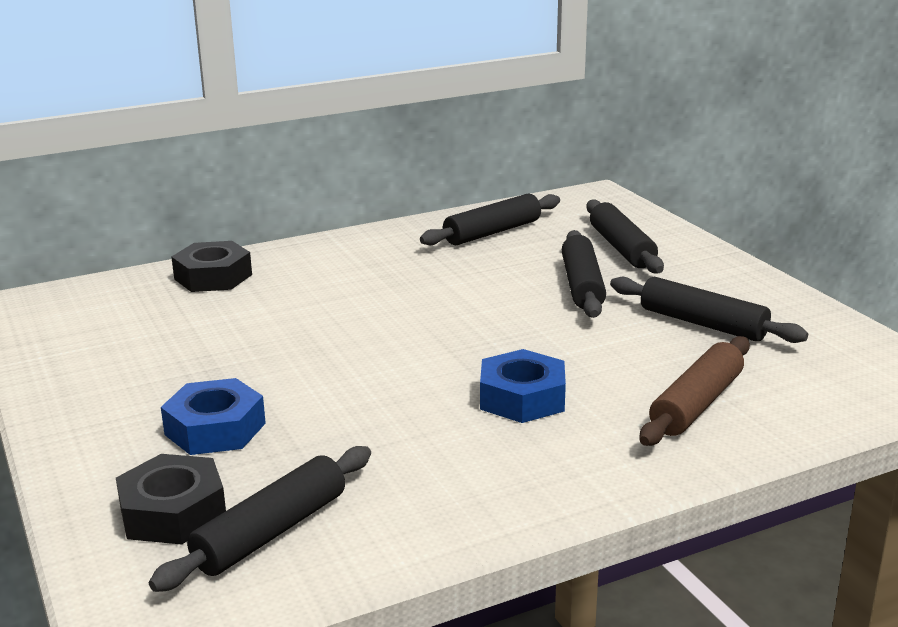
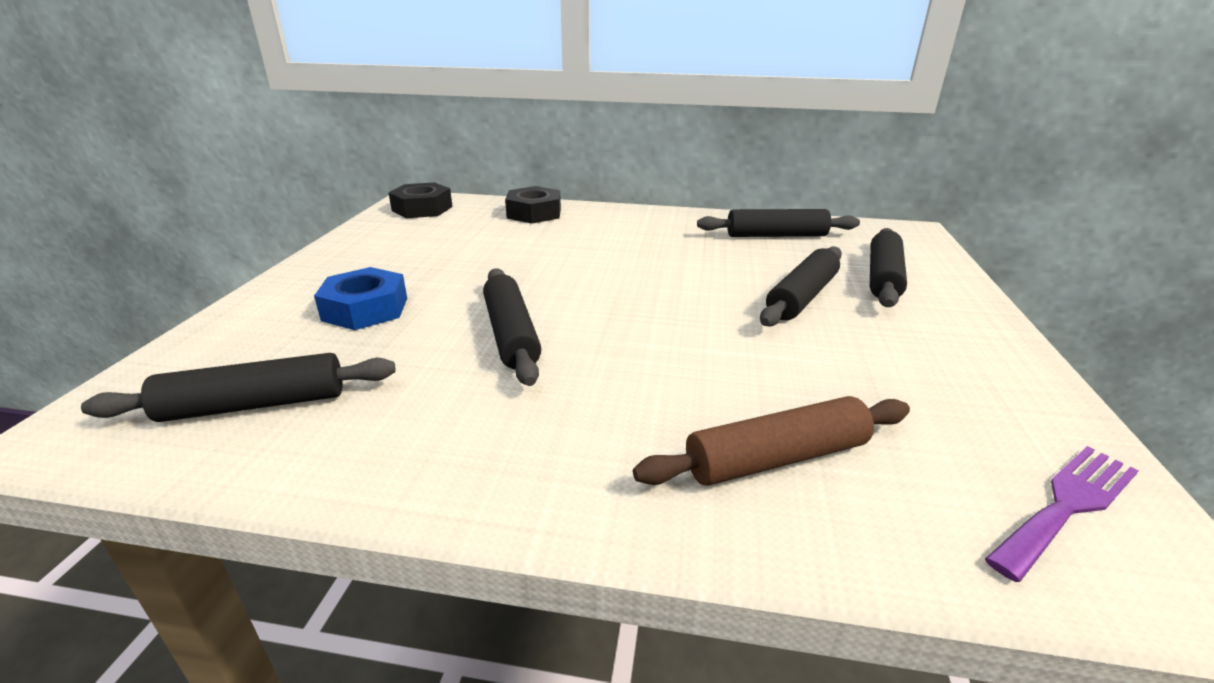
camera: 35 degrees right, 5 degrees up
black nut [116,454,226,545] -> black nut moved to [388,182,453,218]
blue nut [480,349,566,423] -> none
black rolling pin [610,277,808,343] -> black rolling pin moved to [483,268,541,386]
none -> purple fork [985,446,1139,582]

